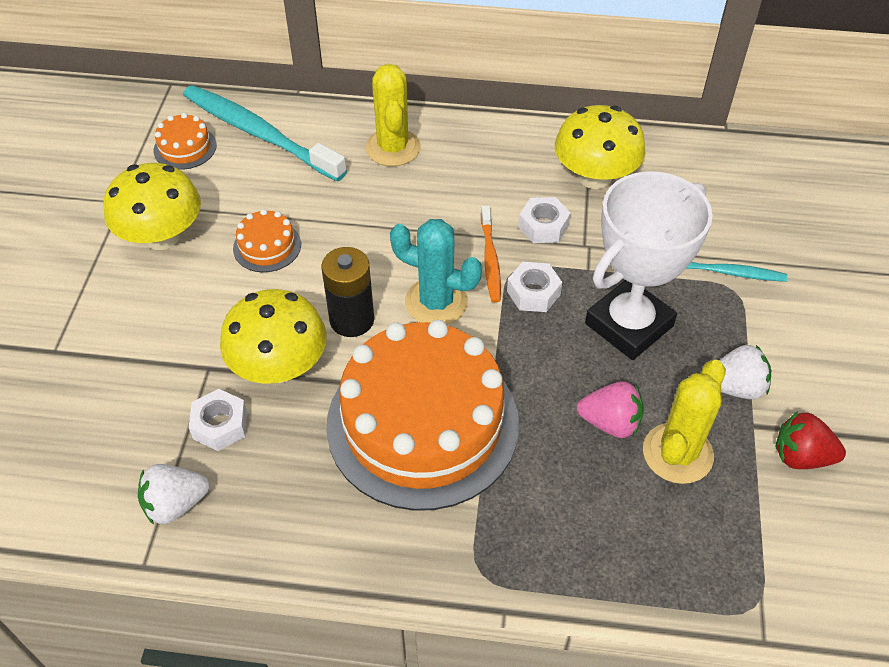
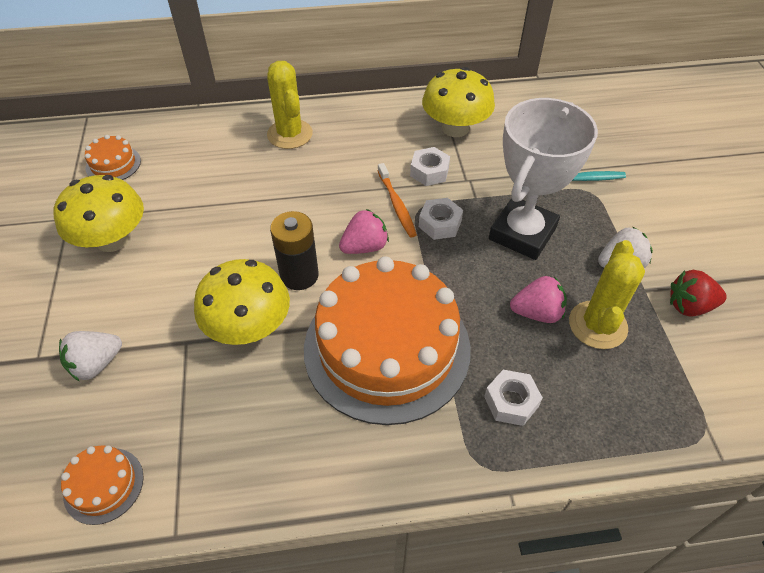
camera: 15 degrees left, 0 degrees up
white strawberry [138,464,210,525] -> white strawberry moved to [59,331,122,381]
turquoise toothbrush [183,85,347,182] -> none
white nut [189,389,247,451] -> white nut moved to [484,370,543,426]
orange cake [233,209,301,272] -> orange cake moved to [61,445,144,525]
turquoise cactus [390,219,482,325] -> pink strawberry [339,209,389,254]

